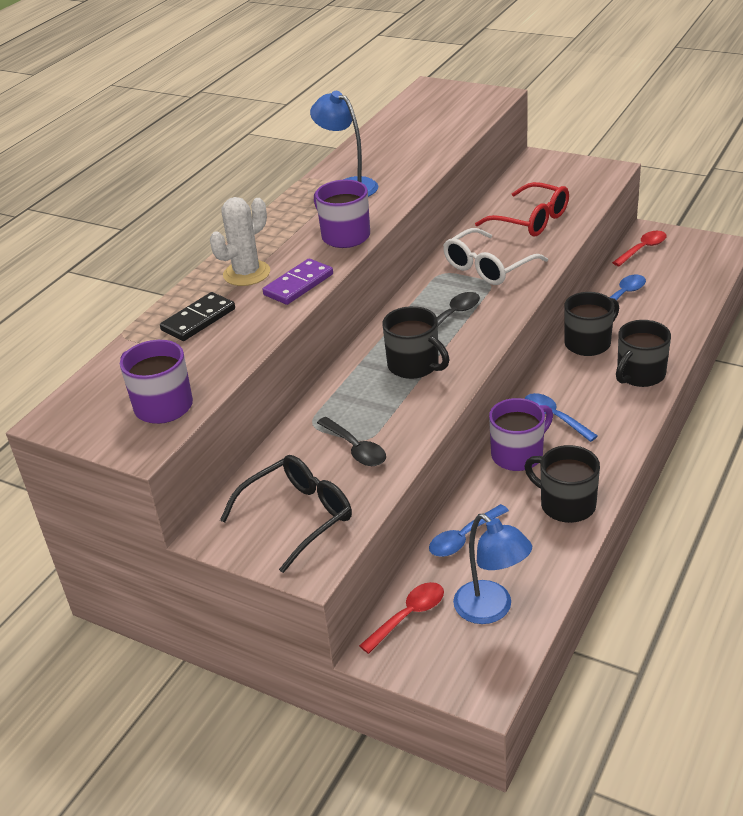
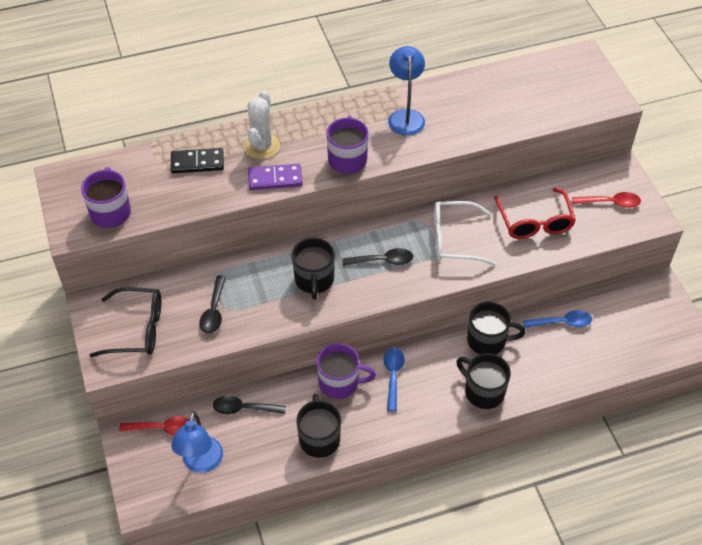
camera: 40 degrees right, 15 degrees up
white cactus [210,197,270,286] -> white cactus turned 75 degrees counterclockwise [244,91,280,159]
blue spoon [429,504,509,557] -> black spoon [213,395,286,414]
red spoon [612,231,667,266] -> red spoon moved to [572,192,641,208]
black mug [616,320,671,387] -> black mug turned 45 degrees clockwise [456,353,511,409]

